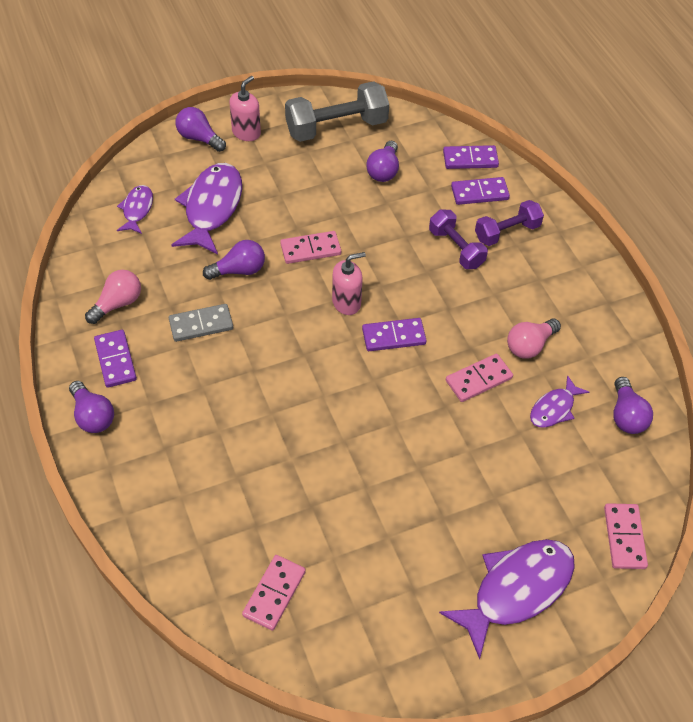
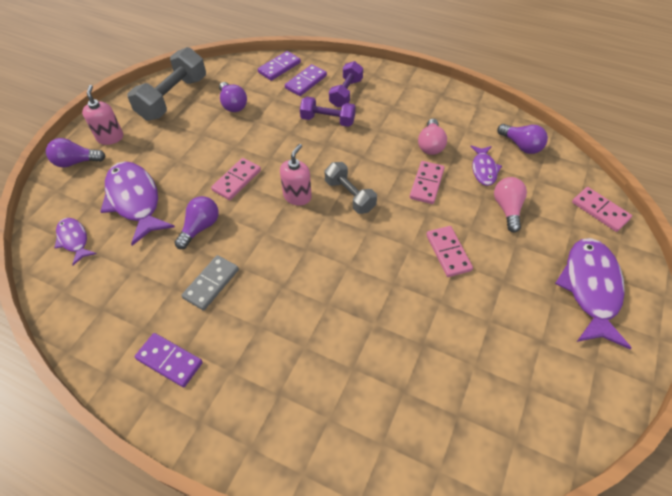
camera: 40 degrees left, 0 degrees up
purple light bulb [69,381,114,433] -> none
pink light bulb [85,270,141,324] -> pink light bulb moved to [494,177,527,232]
pink domino [242,555,306,631] -> pink domino moved to [426,226,473,277]
purple domino [362,318,427,351] -> grey dumbbell [324,162,377,214]

